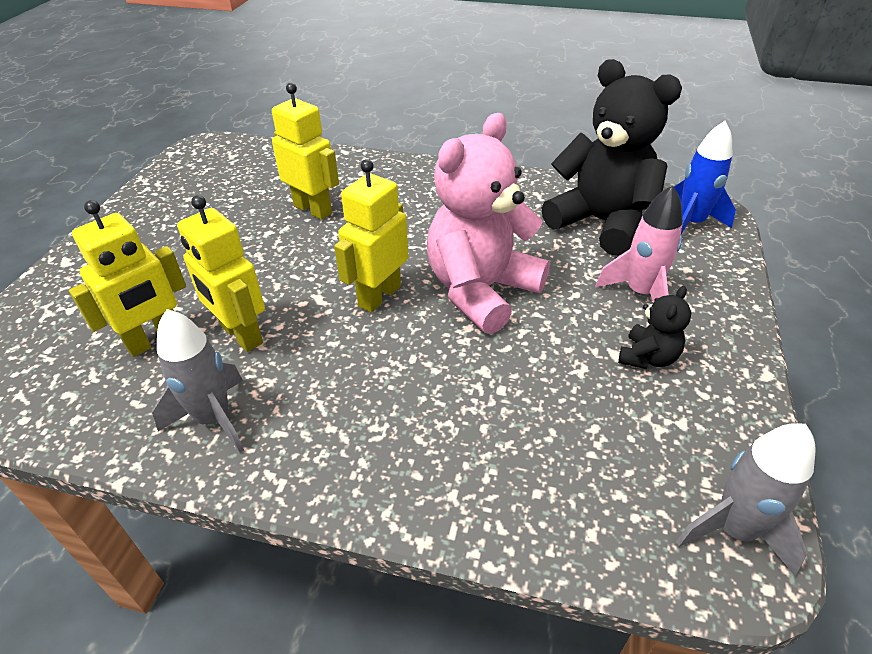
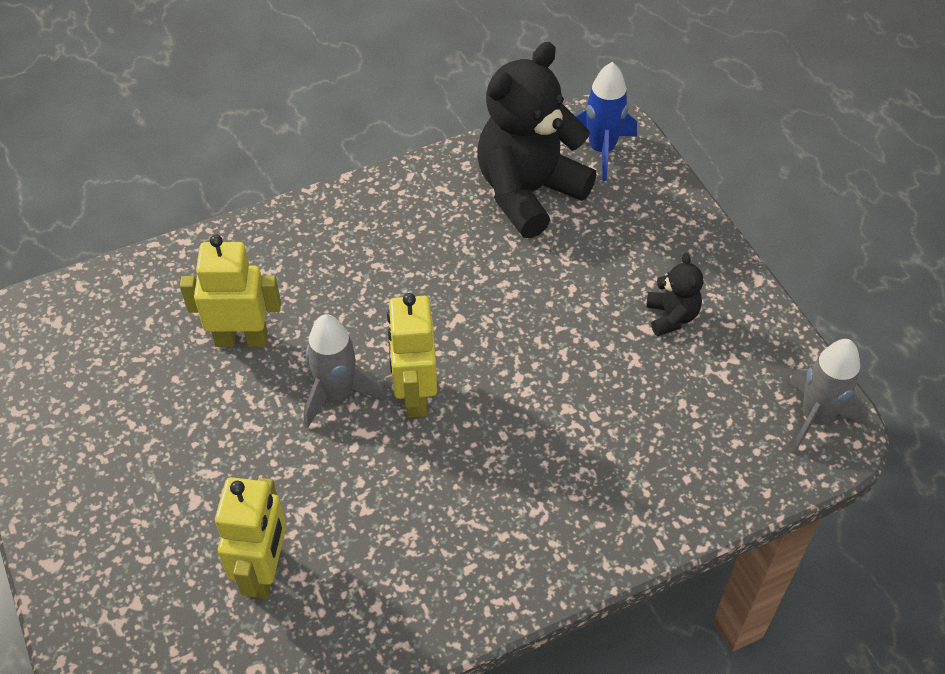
camera: 40 degrees left, 10 degrees up
grey rocket [152,309,244,453] -> grey rocket moved to [304,314,386,429]
yellow robot [177,195,265,352] -> none
pink teddy bear [427,113,550,334] -> none
black teddy bear [542,59,682,256] -> black teddy bear turned 45 degrees counterclockwise [477,42,596,238]
pink rocket [595,185,683,303] -> none

